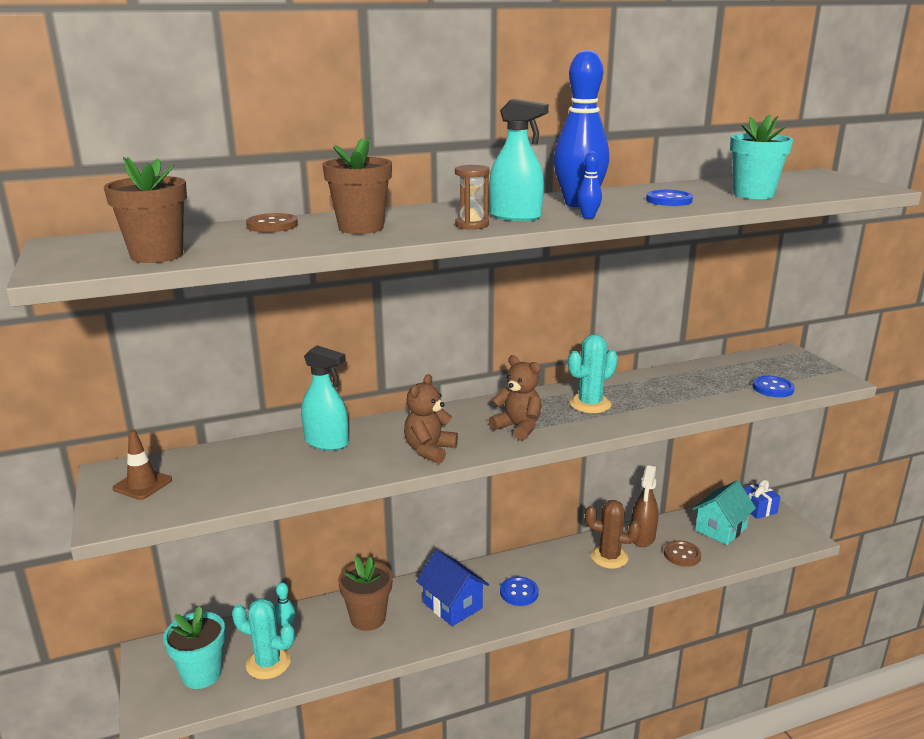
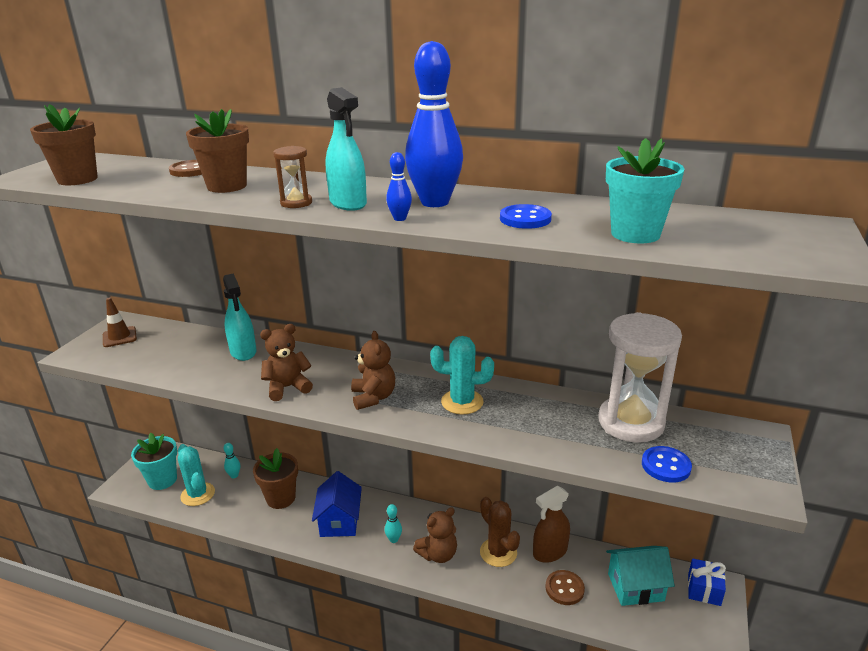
camera: 40 degrees right, 5 degrees up
blue button [500,576,539,606] -> turquoise bowling pin [385,504,402,543]
none -> brown teddy bear [413,507,457,563]
none -> white hourglass [598,312,682,443]

